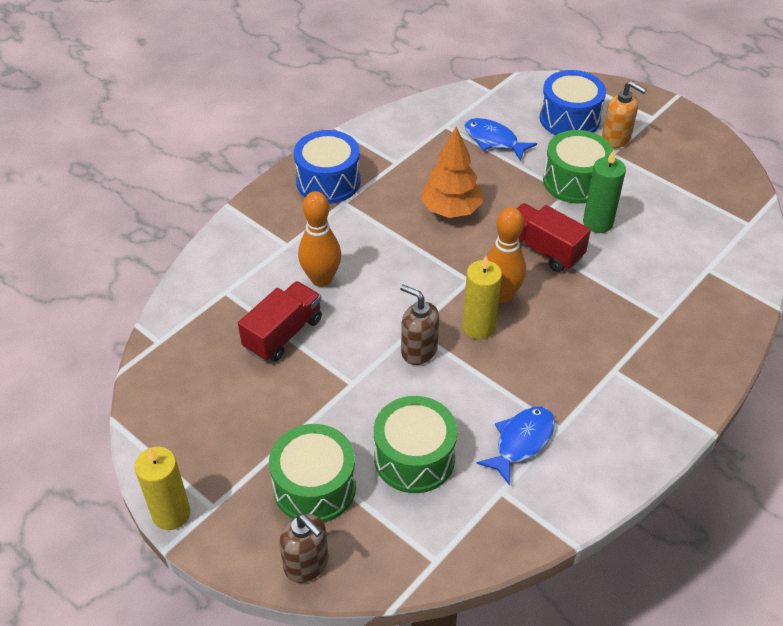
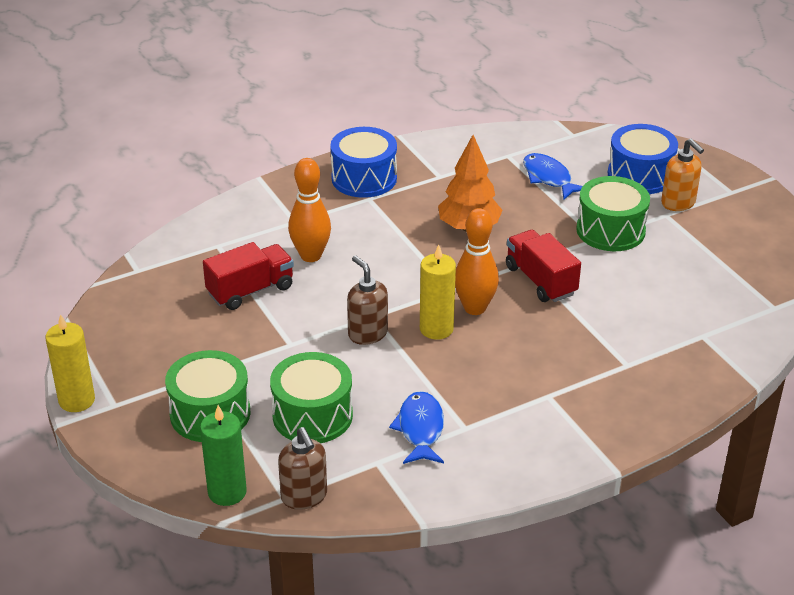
camera: 20 degrees right, 10 degrees down
brown soap dispenser [279,514,329,583] -> brown soap dispenser moved to [278,427,327,510]
blue fish [476,407,555,486] -> blue fish turned 60 degrees counterclockwise [389,391,444,464]
green candle [583,150,626,233] -> green candle moved to [200,405,247,506]

